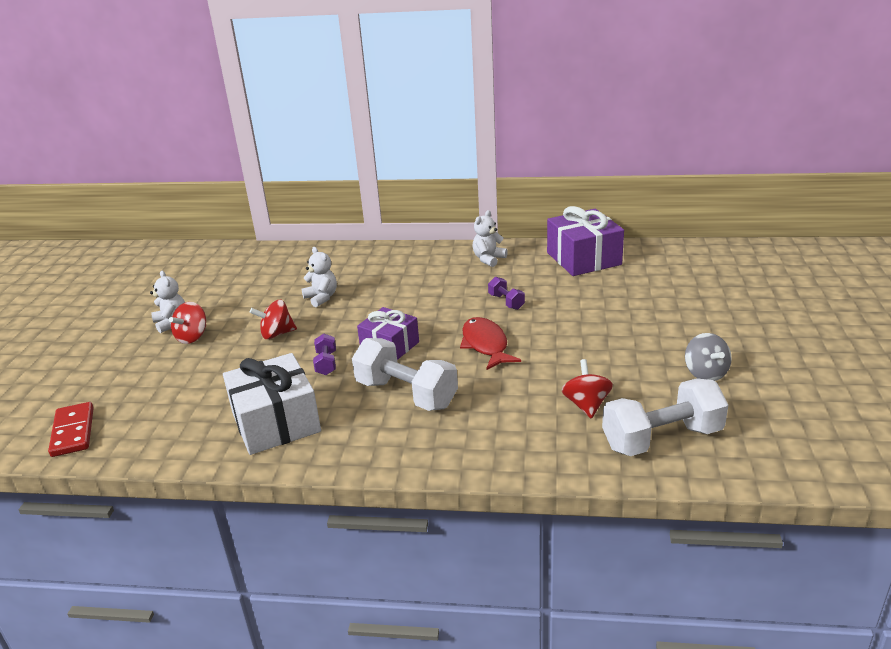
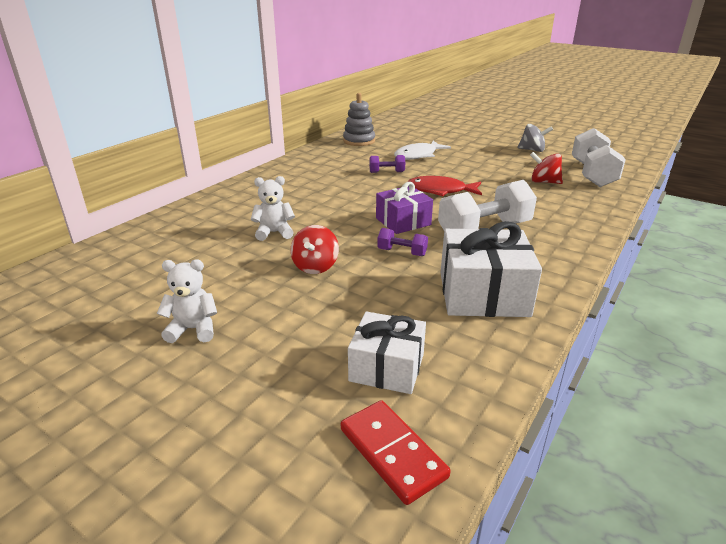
camera: 65 degrees left, 0 degrees up
red domino [48,402,94,457] -> red domino turned 45 degrees clockwise [341,400,451,505]
red spinning top [169,302,206,344] -> none
white teddy bear [473,210,508,267] -> none
purple gift [547,206,624,276] -> grey stacking toy [343,93,375,146]
none -> white gift [348,311,426,394]
none -> white fish [394,141,451,160]

